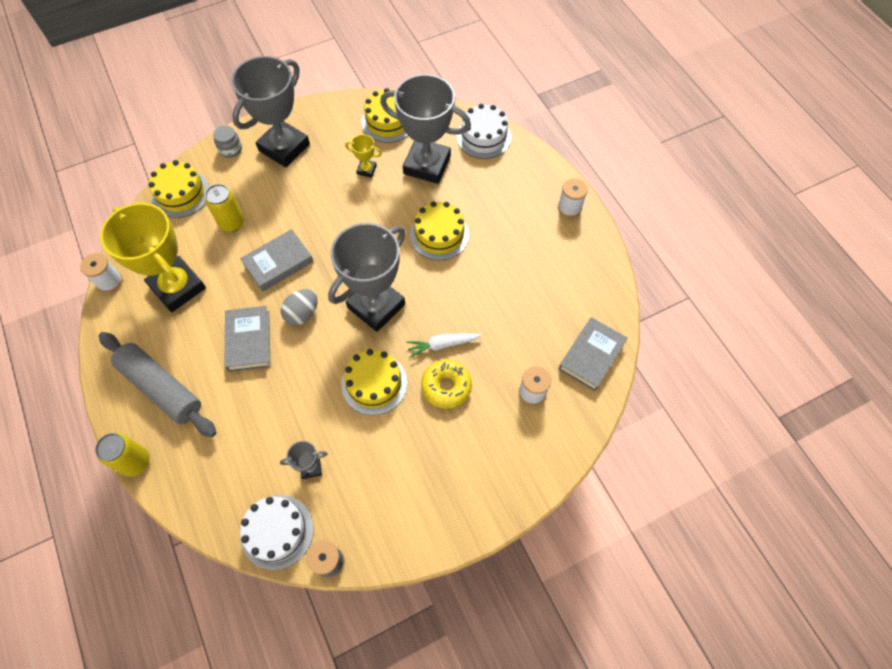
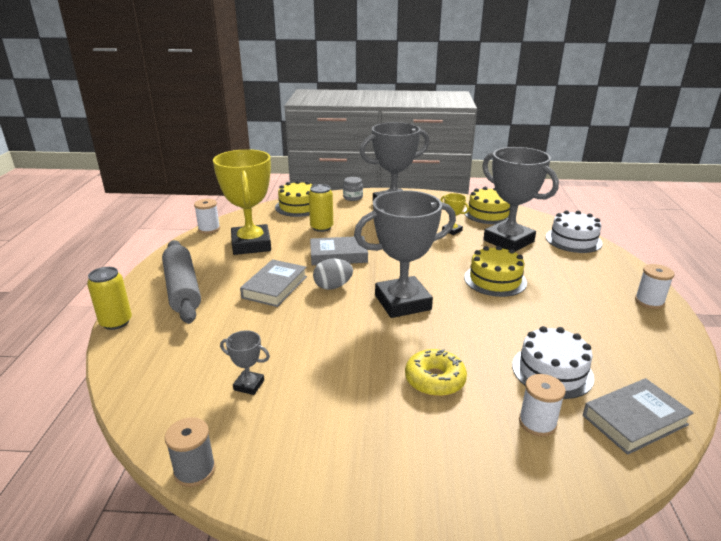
camera: 30 degrees right, 35 degrees down
white cake [240,495,314,570] -> white cake moved to [512,326,594,399]
yellow cake [341,349,407,415] -> none
white carrot [406,333,482,358] -> none

